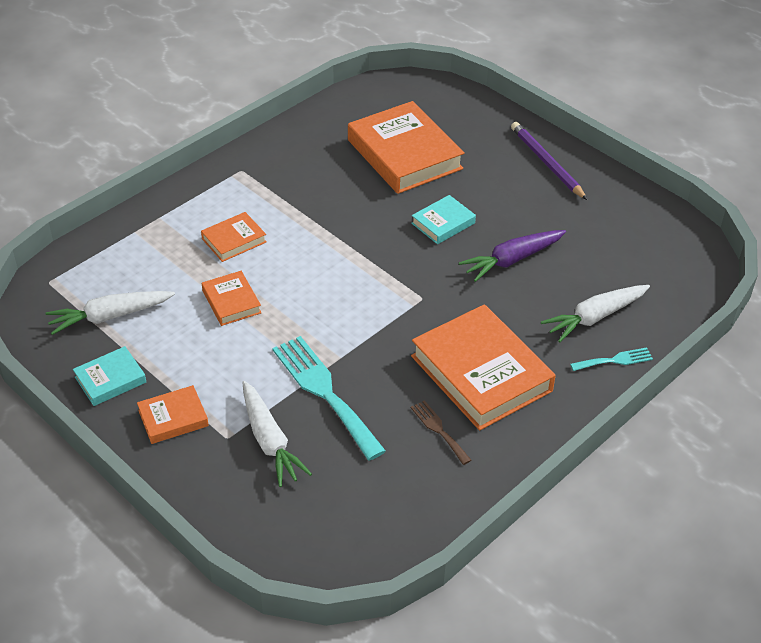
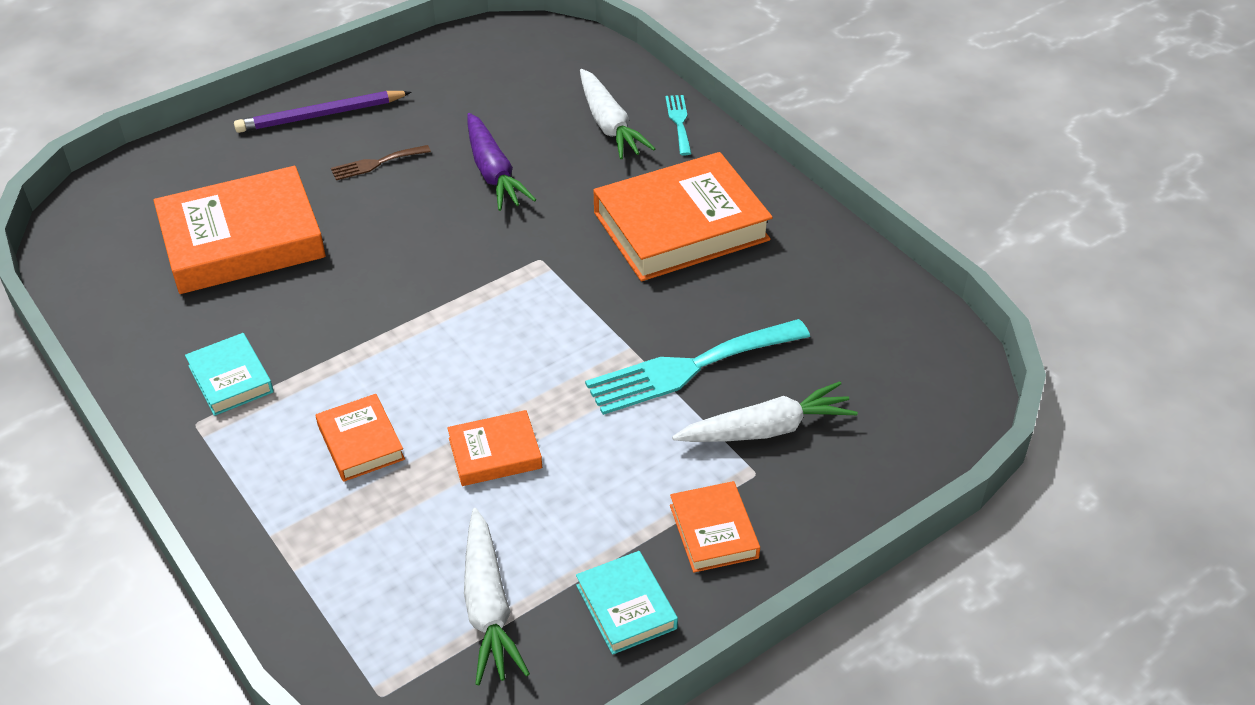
camera: 80 degrees left, 0 degrees up
turquoise book [411,195,476,244] -> turquoise book moved to [185,333,274,416]
brown fork [411,400,471,465] -> brown fork moved to [331,145,431,180]

